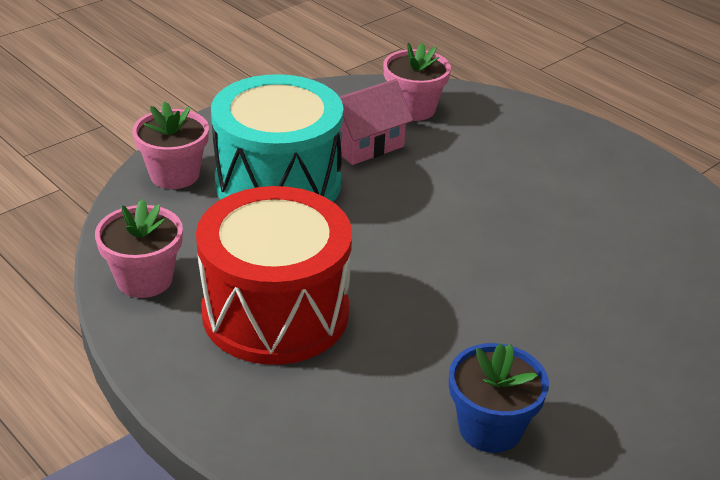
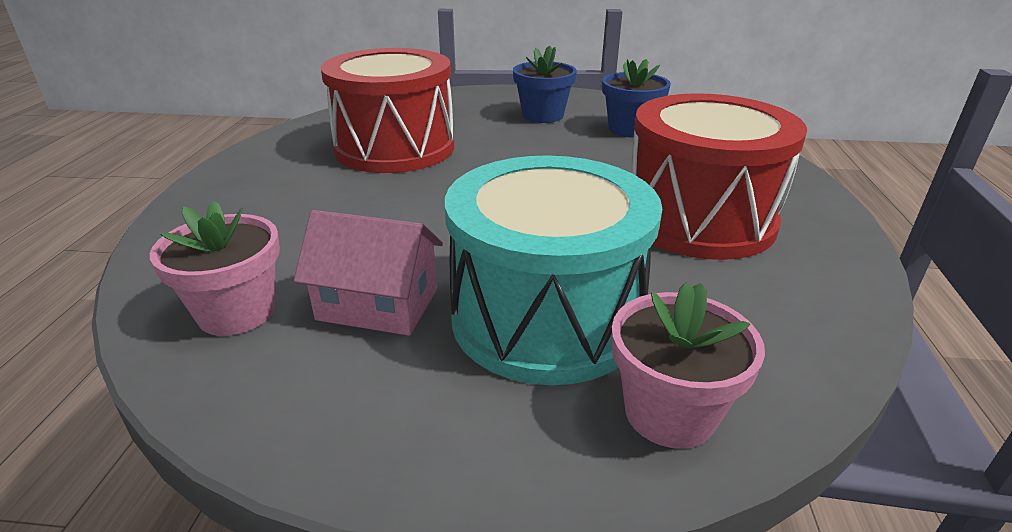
camera: 130 degrees left, 5 degrees down
pink flower pot [95,199,183,298] -> none
none -> red drum [321,48,454,173]
none -> blue flower pot [513,45,577,123]

